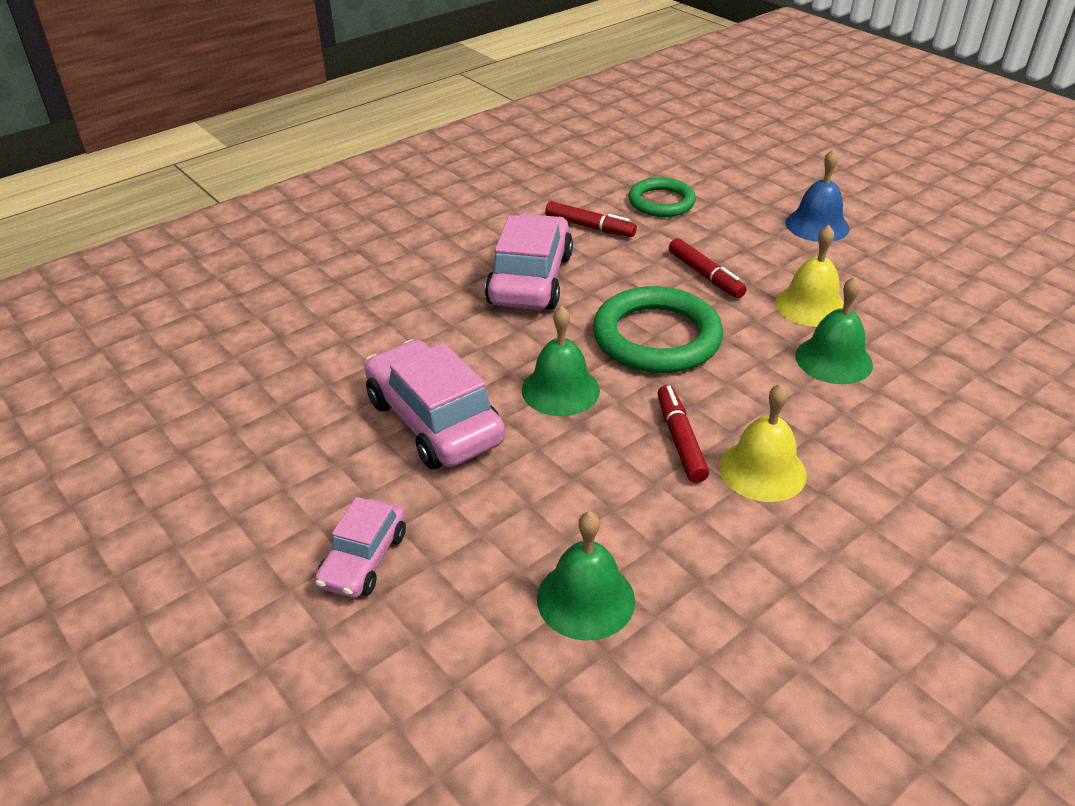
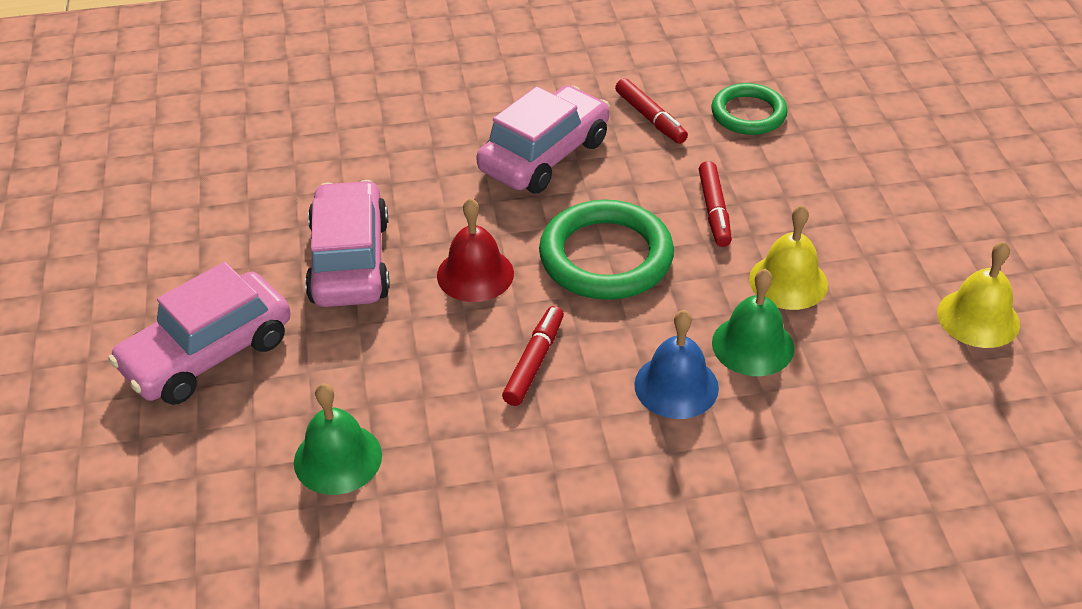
camera: 30 degrees right, 5 degrees up
pink car [315,497,406,598] -> pink car [108,262,291,405], size x1.73
green bell [522,306,600,416] -> red bell [437,198,514,302]
yellow bell [719,384,807,502] -> yellow bell moved to [937,241,1020,348]
blue bell [785,149,850,242] -> blue bell moved to [634,310,719,419]

